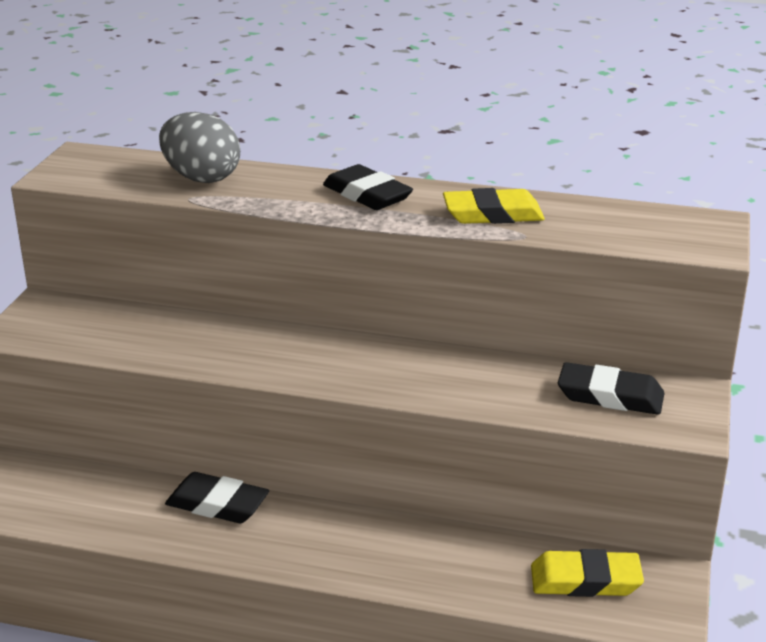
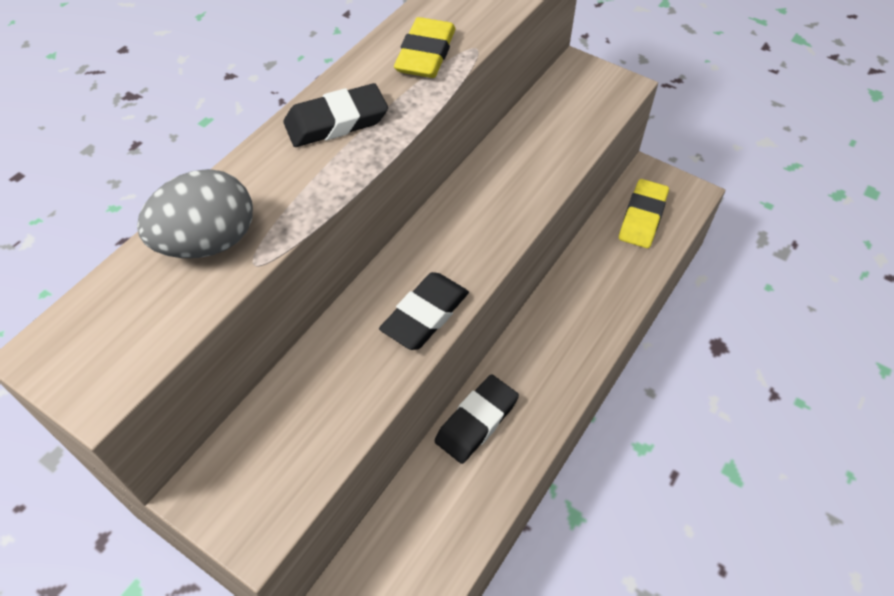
camera: 70 degrees left, 25 degrees up
black eraser [558,362,664,415] -> black eraser moved to [379,272,469,350]

